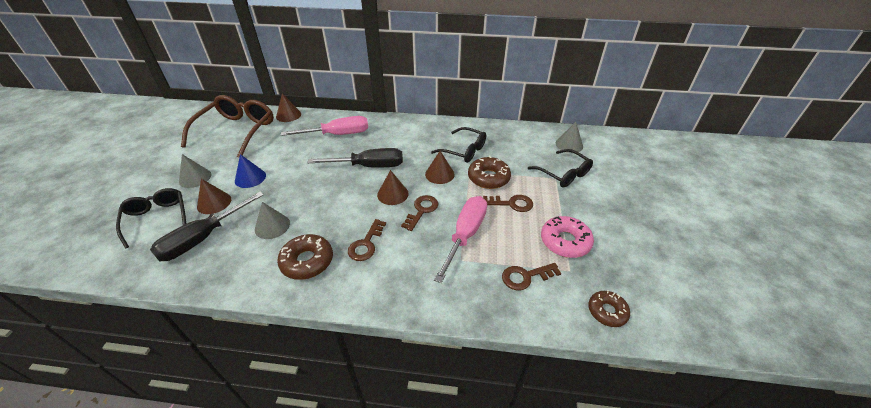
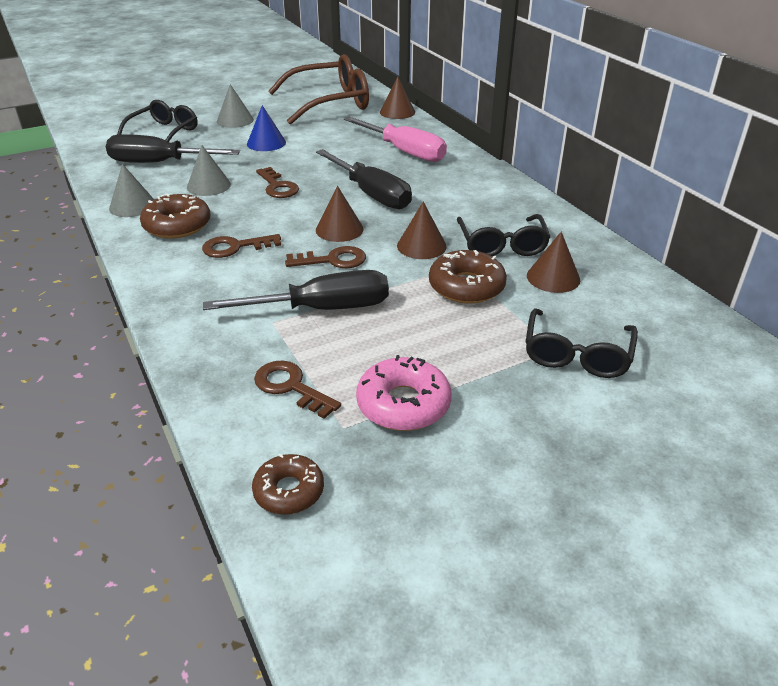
camera: 55 degrees right, 5 degrees down
brown cone [197,179,231,214] -> brown cone moved to [527,232,580,293]
pink screwdriver [434,196,487,283] -> black screwdriver [203,270,389,310]
brown key [483,195,533,212] -> brown key moved to [256,167,299,198]
grey cone [556,122,583,153] -> grey cone moved to [109,164,154,217]

